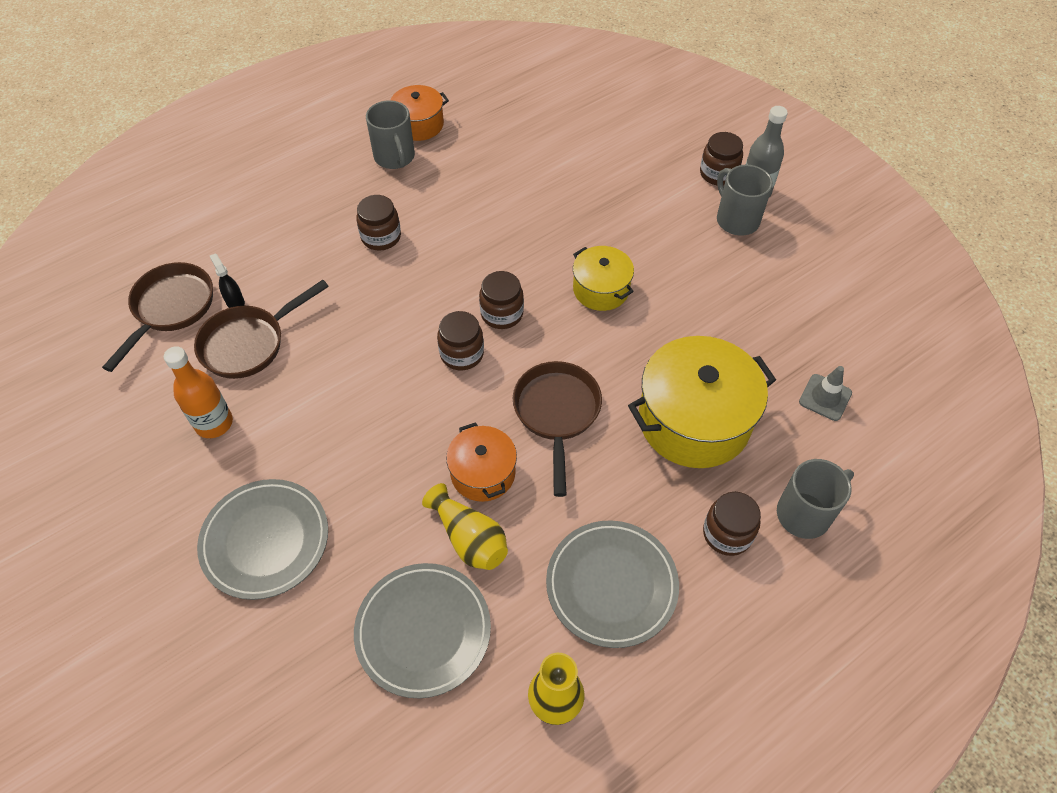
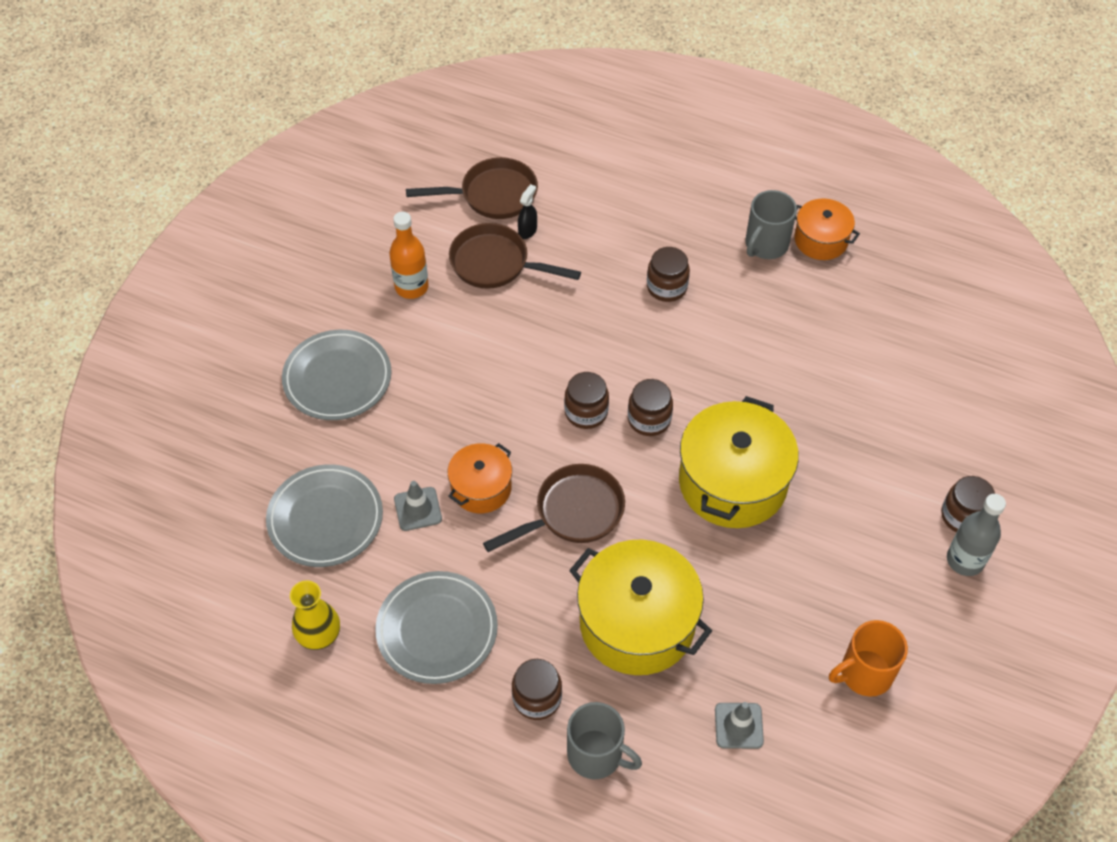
camera: 60 degrees right, 0 degrees up
yellow vase [422,483,508,570] -> grey traffic cone [394,481,442,531]
yellow pot [573,246,634,311] -> yellow pot [679,396,799,528], size x1.80
grey mug [717,165,773,236] -> none
none -> orange mug [829,620,908,697]

